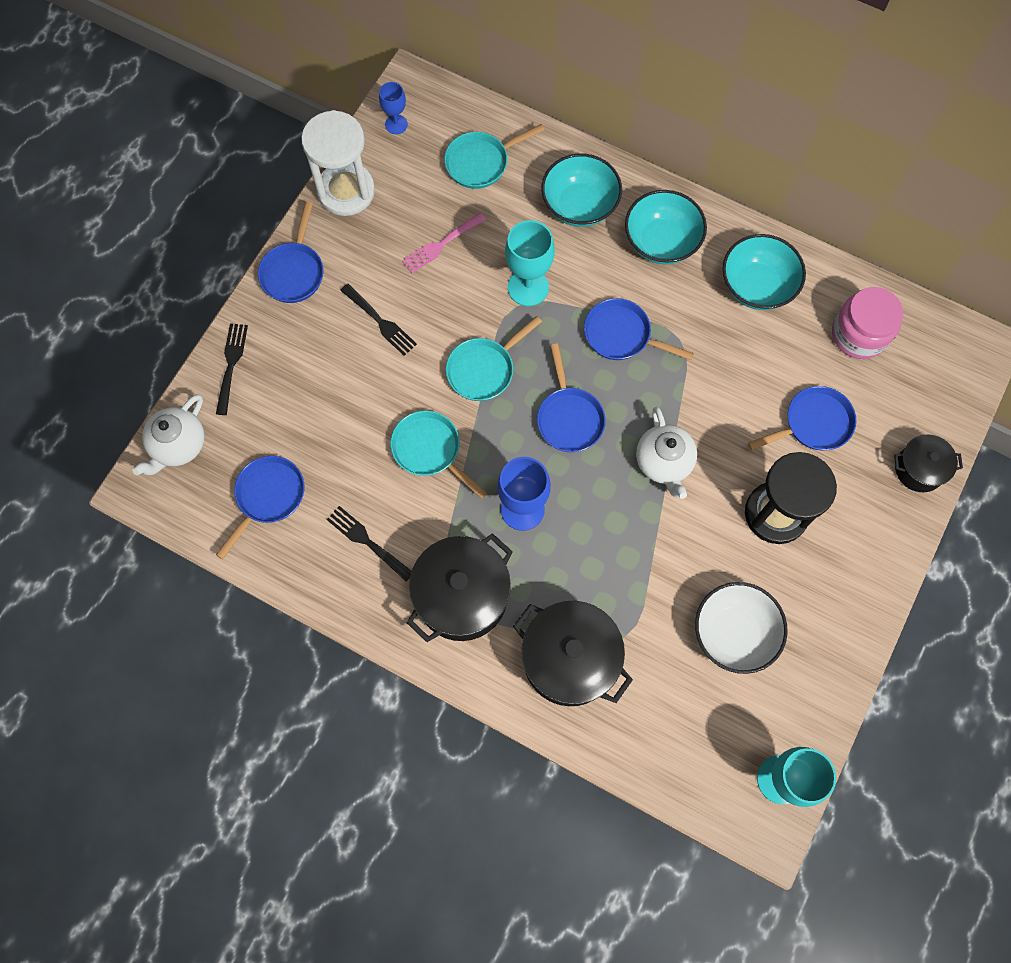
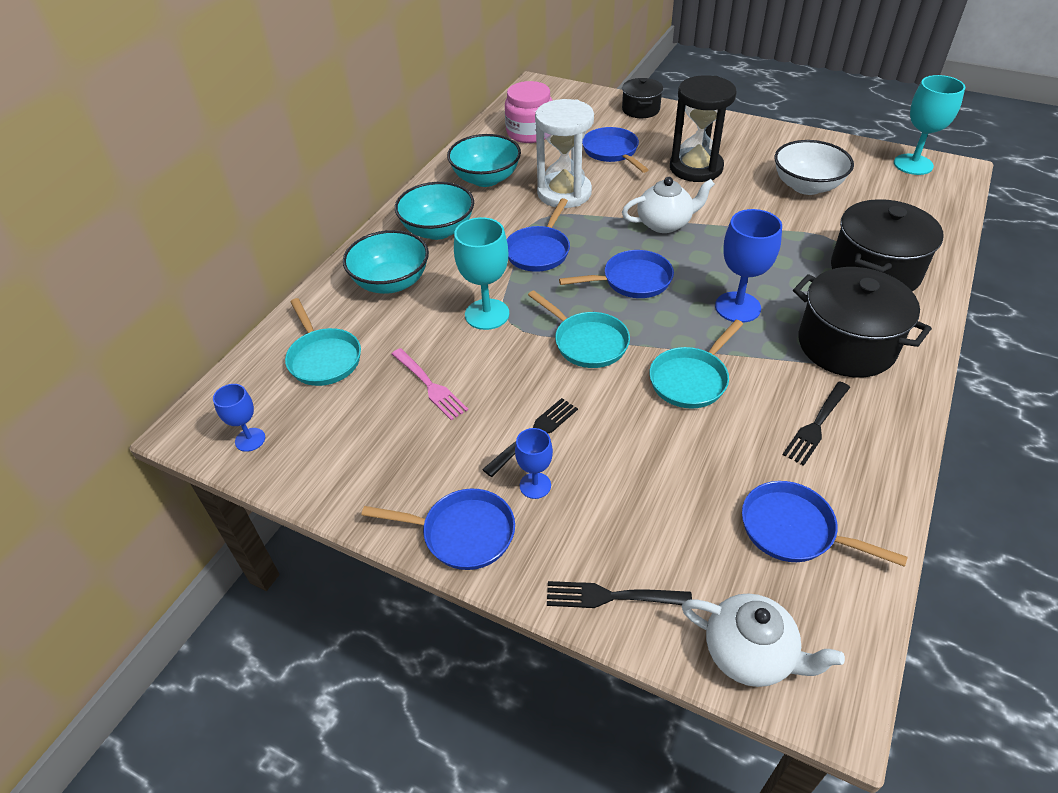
camera: 90 degrees left, 25 degrees down
white hourglass [301,110,375,216] -> white hourglass moved to [535,99,594,208]
none -> blue goblet [515,428,553,499]

